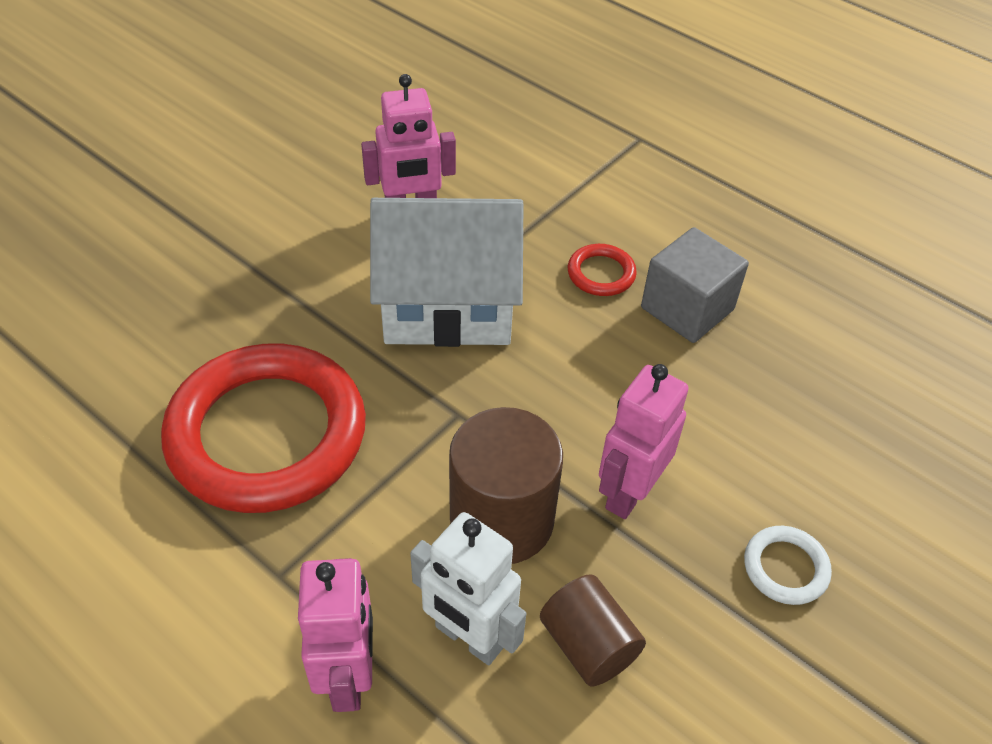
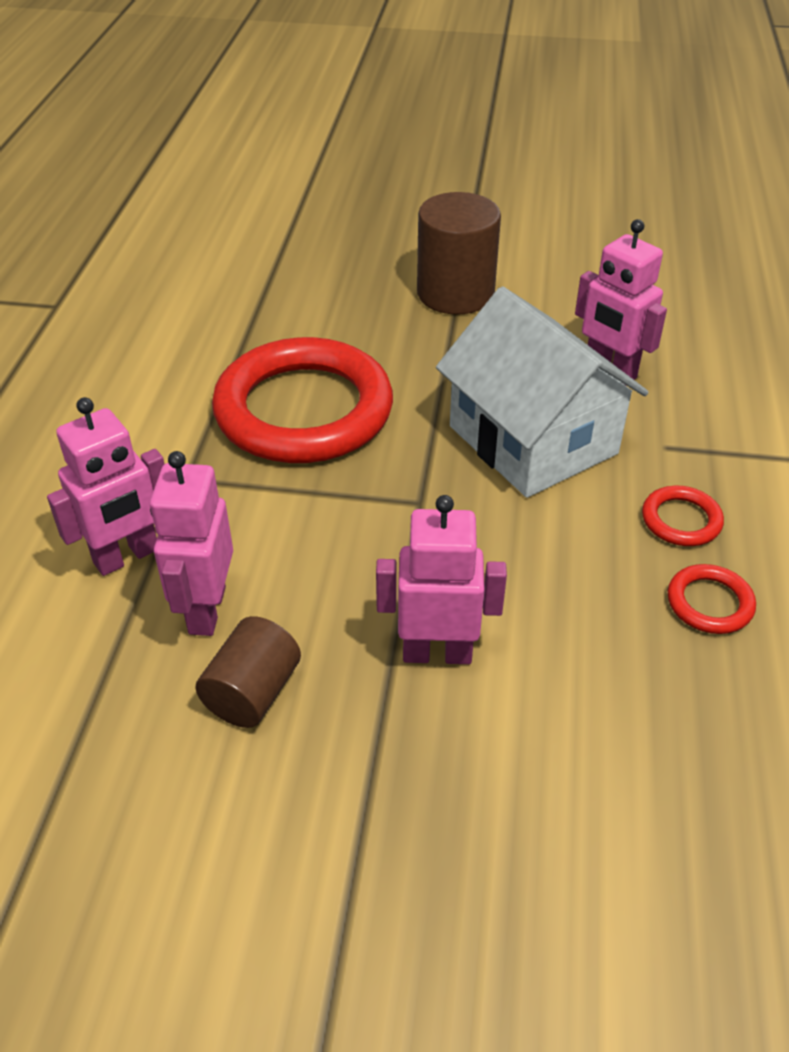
camera: 60 degrees right, 5 degrees down
white robot [410,512,526,665] -> pink robot [150,451,233,636]
brown cylinder [449,407,563,564] -> brown cylinder moved to [417,192,501,315]
grey cube [641,227,749,343] -> red ring [668,564,756,634]
white ring [744,526,832,605] -> none

